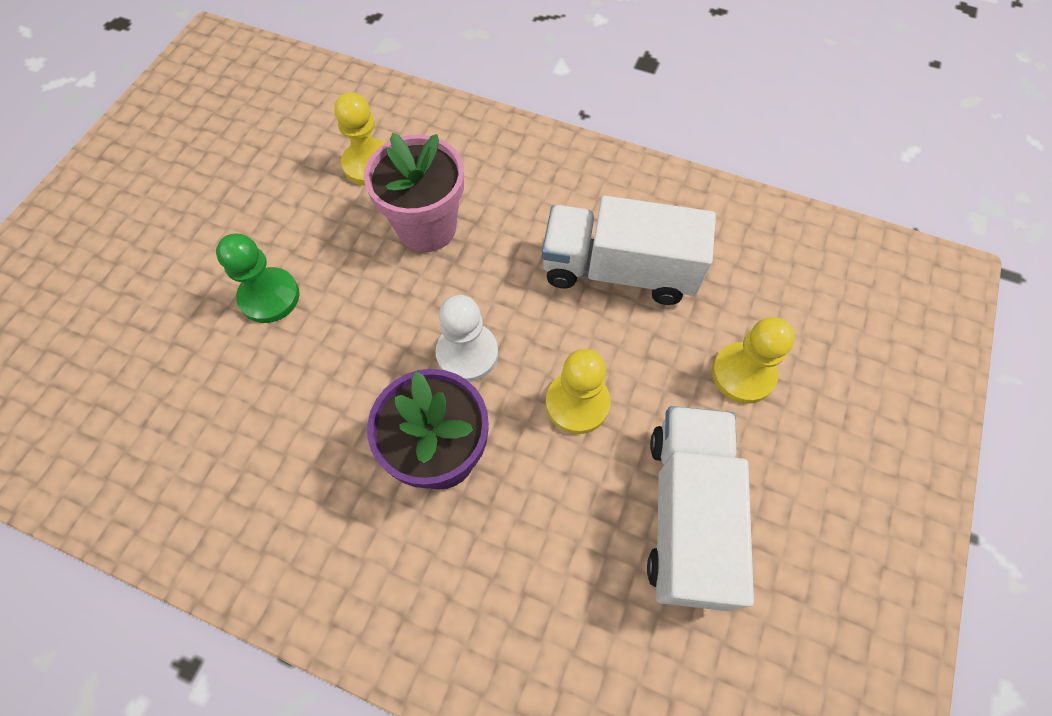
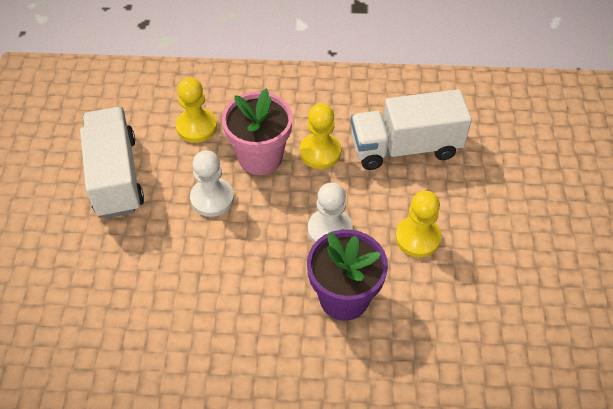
camera: 20 degrees left, 10 degrees down
green pawn [216,234,300,323] -> none
white truck [647,406,754,611] -> white truck moved to [80,107,144,218]
yellow pawn [712,317,795,403] -> yellow pawn moved to [299,103,341,169]
none -> white pawn [190,150,234,217]

